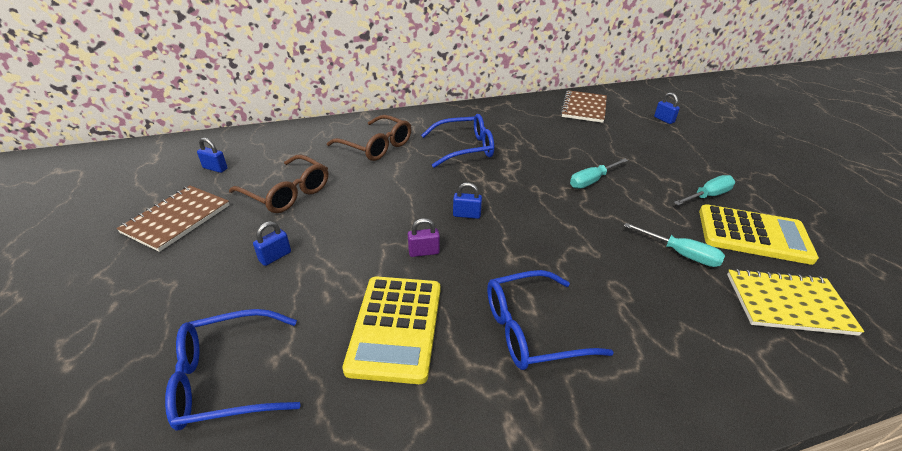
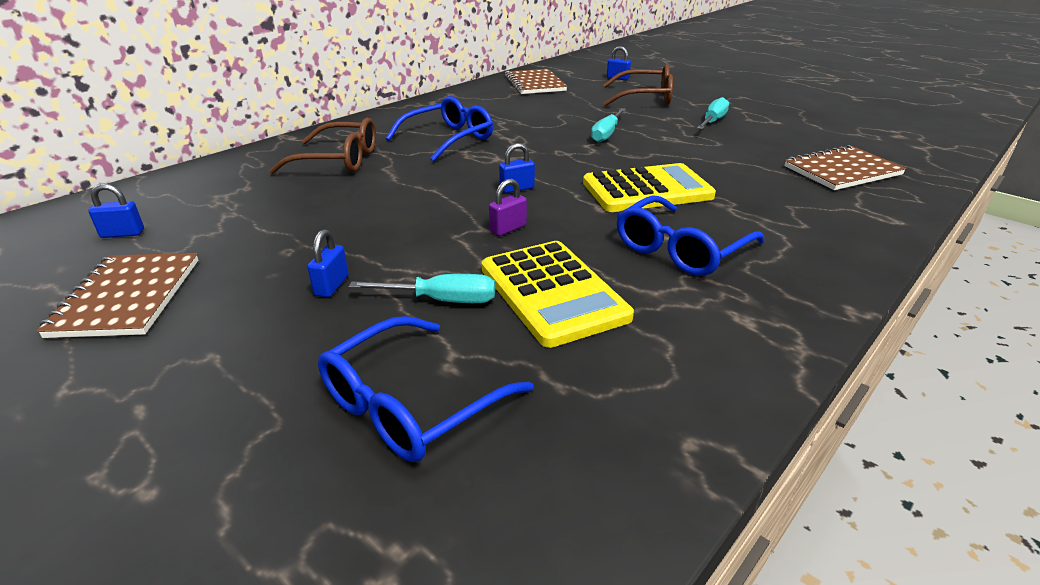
camera: 30 degrees left, 5 degrees down
brown glasses [229,154,328,213] -> brown glasses moved to [603,65,673,106]
turquoise screwdriver [624,223,725,267] -> turquoise screwdriver moved to [349,274,495,303]
yellow calculator [699,204,819,265] -> yellow calculator moved to [583,163,716,212]
yellow notebook [727,269,865,336] -> brown notebook [784,145,906,190]

